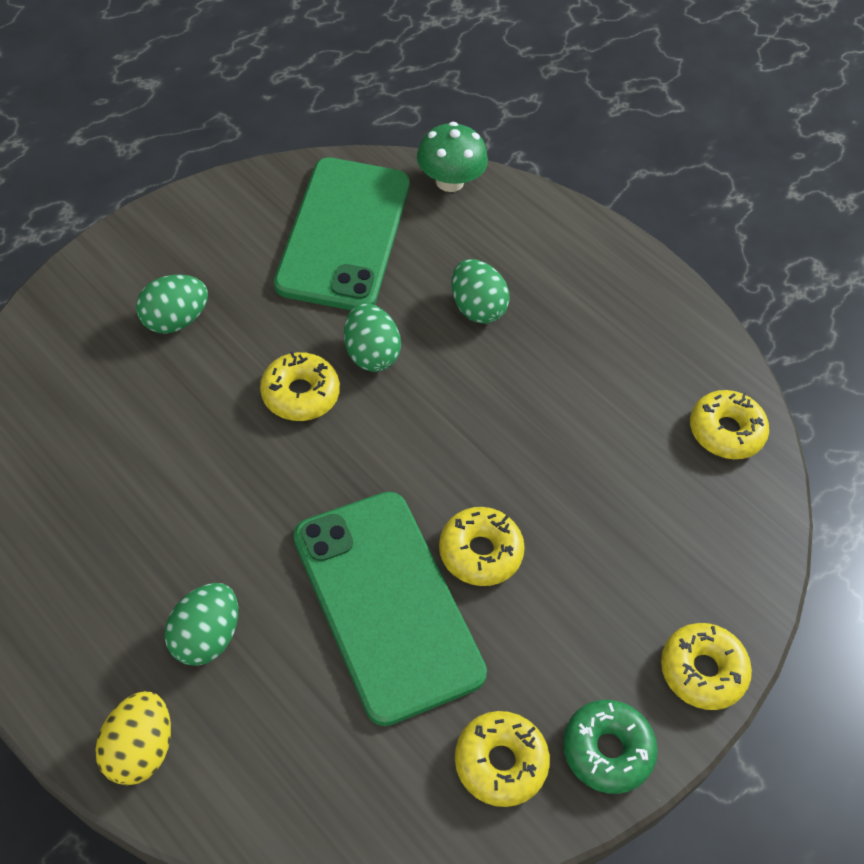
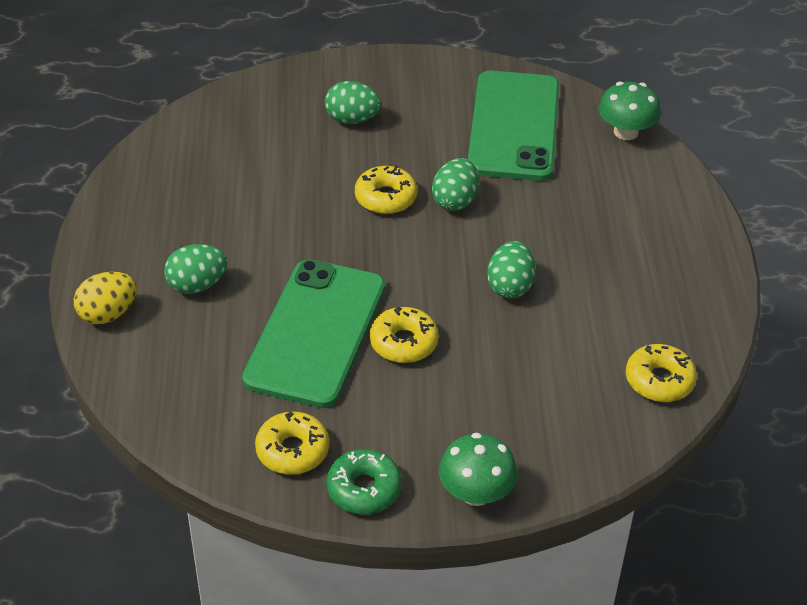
camera: 45 degrees right, 10 degrees down
green phone [274,157,410,310] -> green phone turned 45 degrees counterclockwise [468,71,559,181]
green egg [451,259,510,324] -> green egg moved to [487,241,536,299]
yellow donut [661,623,752,710] -> green mushroom [439,433,517,506]

